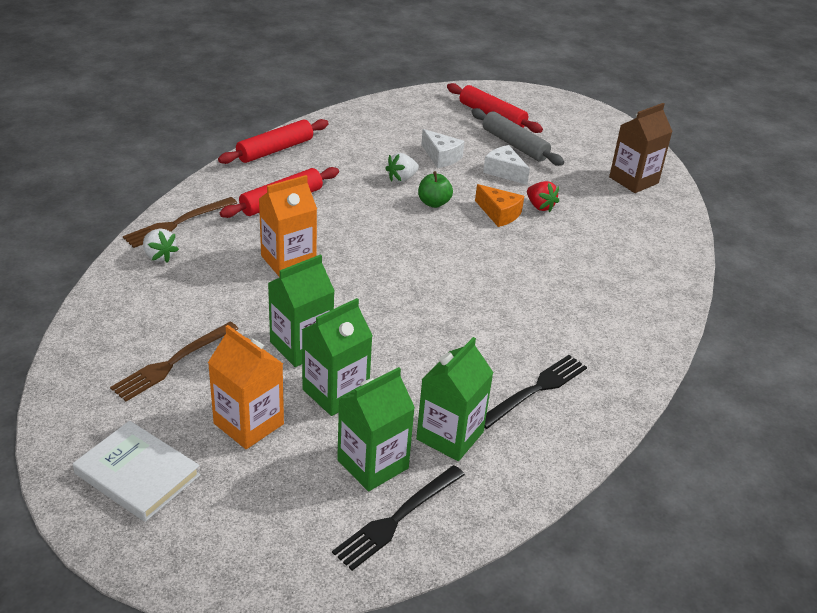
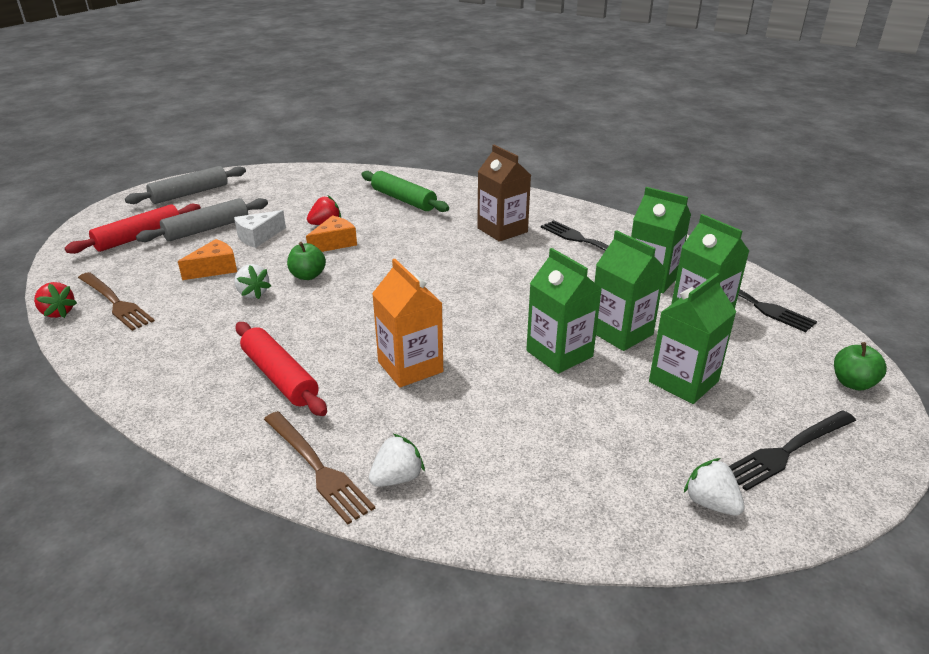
camera: 85 degrees left, 5 degrees down
white book [73,421,201,522] -> black fork [729,410,856,491]
brown fork [110,322,238,401] -> brown fork moved to [78,272,155,331]
orange carton [208,325,284,449] -> green carton [649,273,736,404]
red rolling pin [218,119,329,164] -> none
white cheese [421,129,465,168] -> orange cheese [178,239,237,280]
brown carton [609,103,673,193] -> brown carton moved to [477,145,531,242]
none -> red strawberry [34,282,77,318]
none -> grey rolling pin [125,166,246,204]
none -> green rolling pin [361,171,449,212]
none -> white strawberry [684,458,745,516]
none -> green apple [834,342,887,391]

